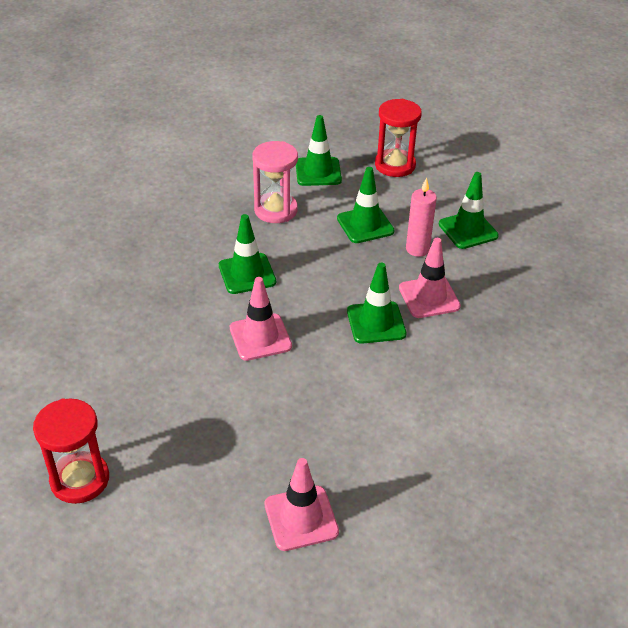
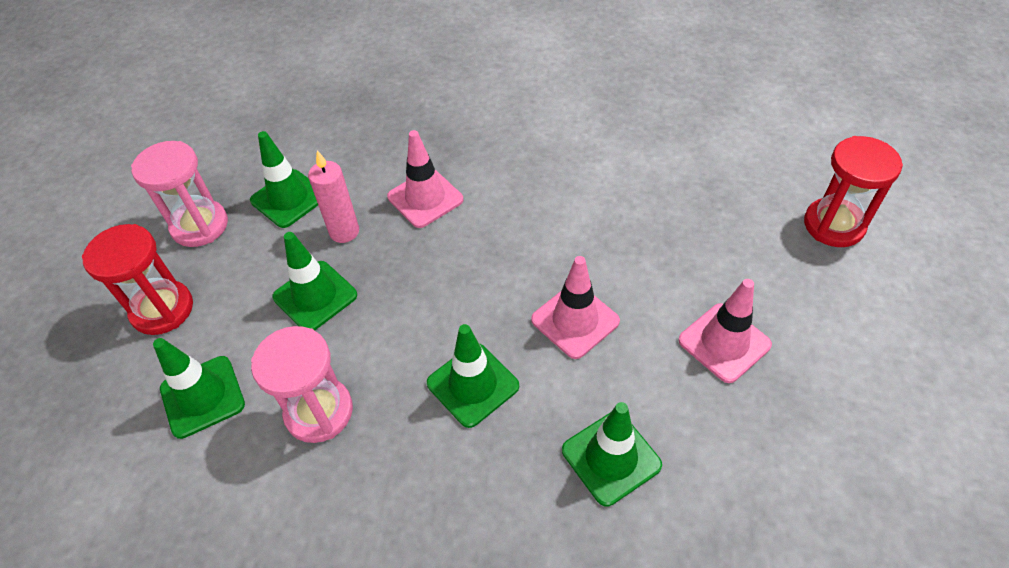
camera: 110 degrees left, 10 degrees up
red hourglass [33,398,109,504] -> red hourglass moved to [804,136,903,247]
pink traffic cone [265,458,339,551] -> pink traffic cone moved to [678,279,772,383]
green traffic cone [347,263,406,344] -> green traffic cone moved to [562,402,662,506]
none -> pink hourglass [131,141,228,247]

